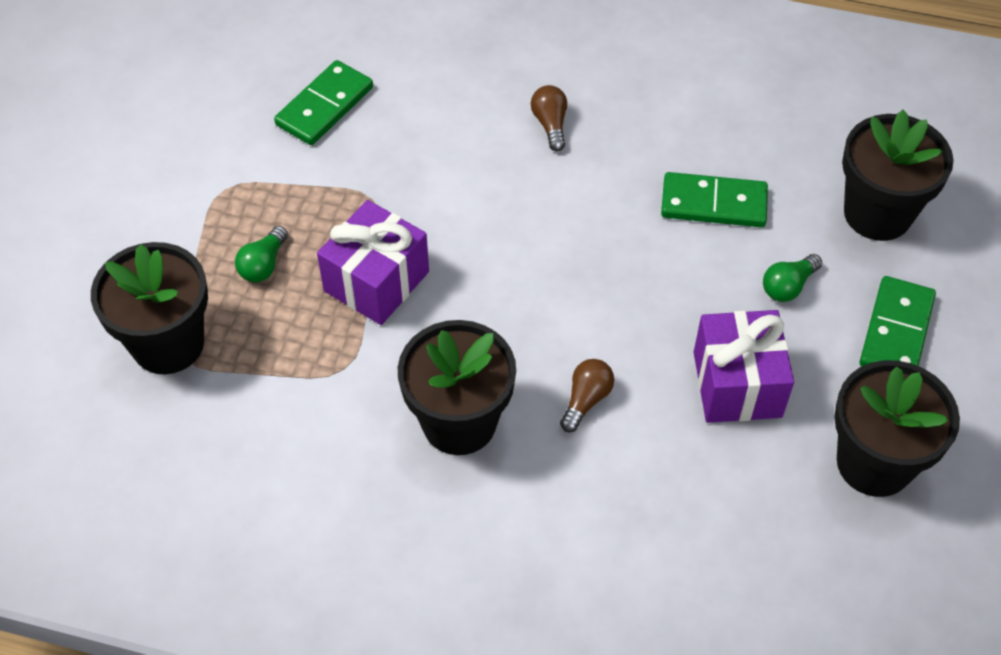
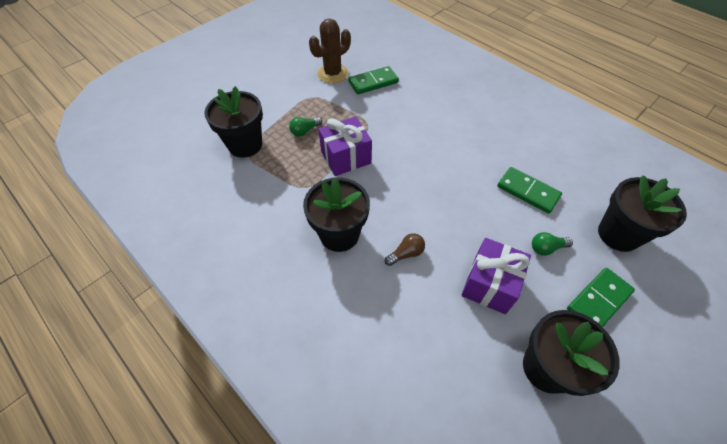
camera: 30 degrees right, 0 degrees up
brown light bulb [531,85,567,151] -> none
none -> brown cactus [309,19,351,83]

